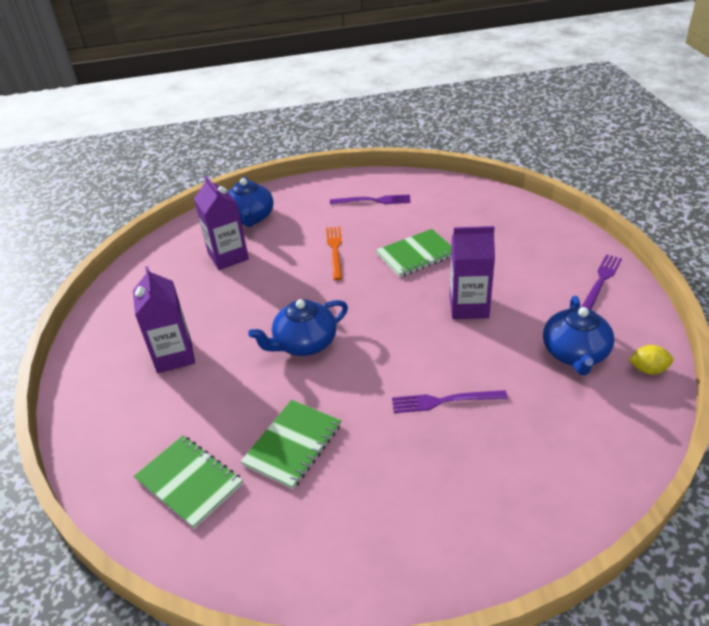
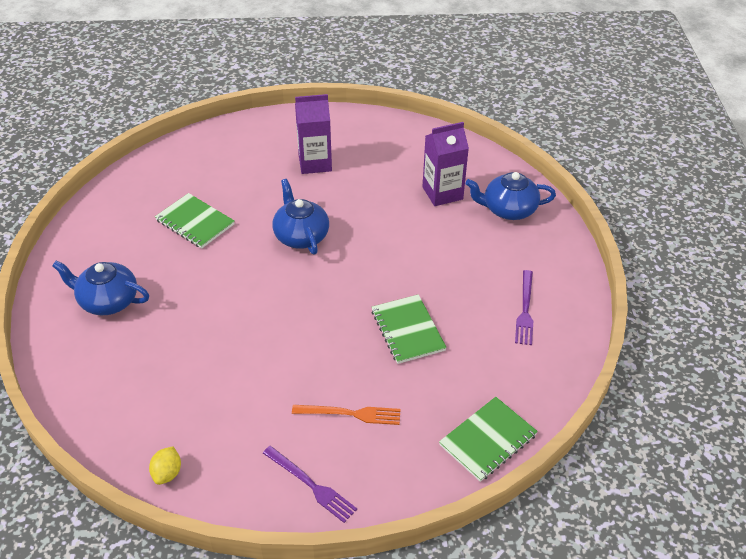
camera: 95 degrees right, 5 degrees up
green notebook [134,435,243,529] -> green notebook moved to [439,397,538,482]
orange fork [326,226,343,280] -> orange fork moved to [292,405,401,425]
purple fork [392,390,508,413] -> none
purple carton [450,226,495,319] -> none
blue teapot [543,296,614,375] -> blue teapot moved to [52,260,149,315]

